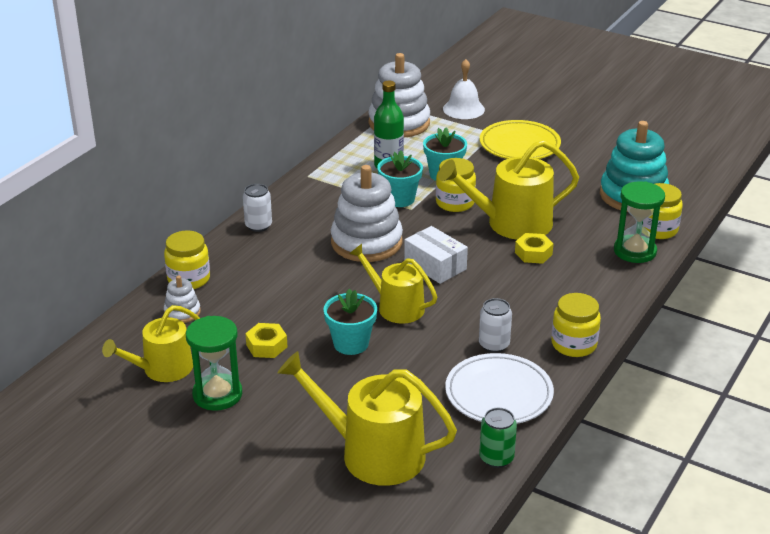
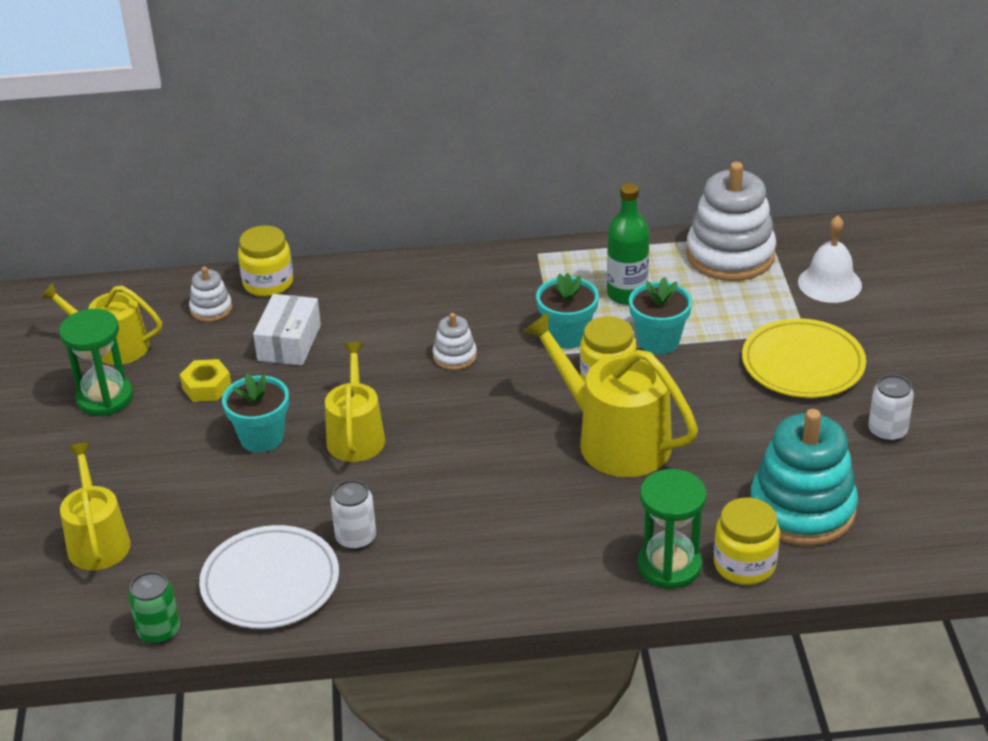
camera: 55 degrees right, 5 degrees up
white can [243,184,272,232] -> white can moved to [868,375,914,442]
yellow watering can [278,351,457,486] -> yellow watering can [60,442,131,570], size x0.65
white stacking toy [331,165,403,262] -> white stacking toy [433,313,477,370], size x0.47
white box [404,226,468,284] -> white box moved to [253,294,321,366]
yellow nut [515,233,553,264] -> none
yellow jar [551,293,601,357] -> none

